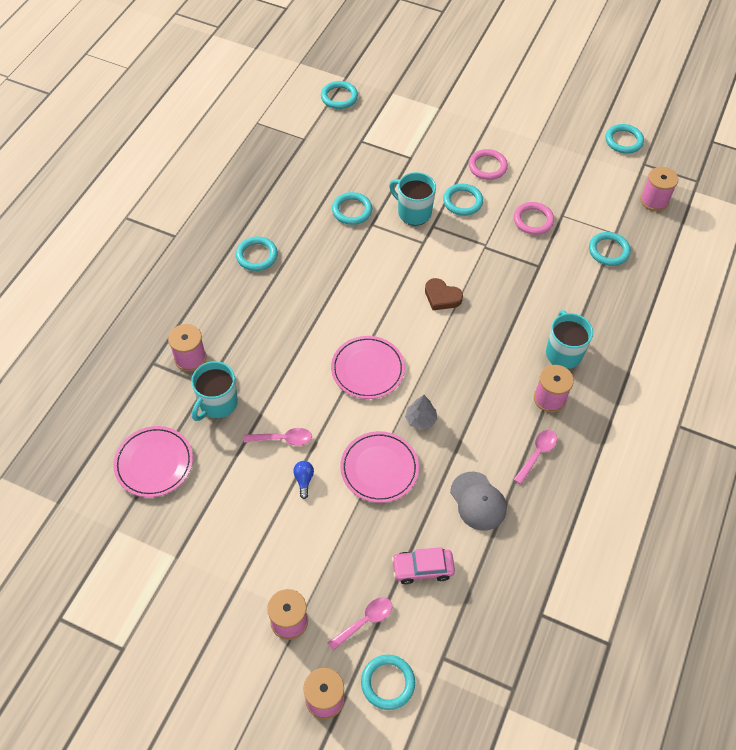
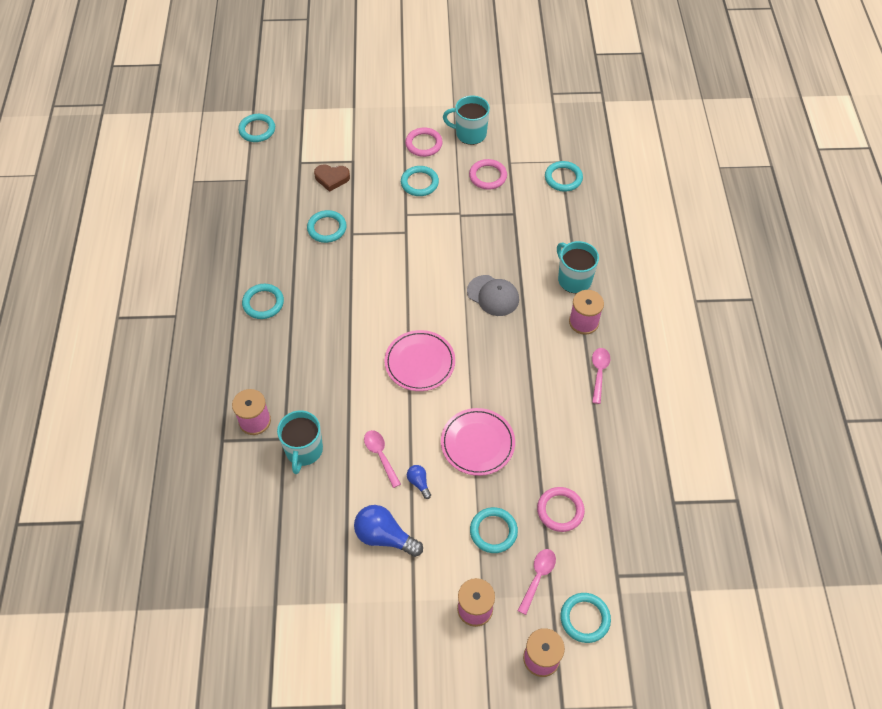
camera: 25 degrees left, 0 degrees up
pink plate [113,426,193,497] -> none
pink spoon [244,428,312,446] -> pink spoon turned 90 degrees counterclockwise [364,430,401,488]
turquoise mug [389,172,436,225] -> turquoise mug moved to [443,95,490,145]
pink car [392,547,455,584] -> pink ring [537,487,585,532]
grey tree [405,395,437,430] -> none
brown heart [425,278,463,310] -> brown heart moved to [314,164,350,192]
grey cap [450,472,507,531] -> grey cap moved to [467,275,519,316]
turquoise ring [606,124,644,154] -> turquoise ring moved to [470,507,518,553]
pink spool [640,167,678,211] -> none
none -> blue light bulb [354,505,423,557]

